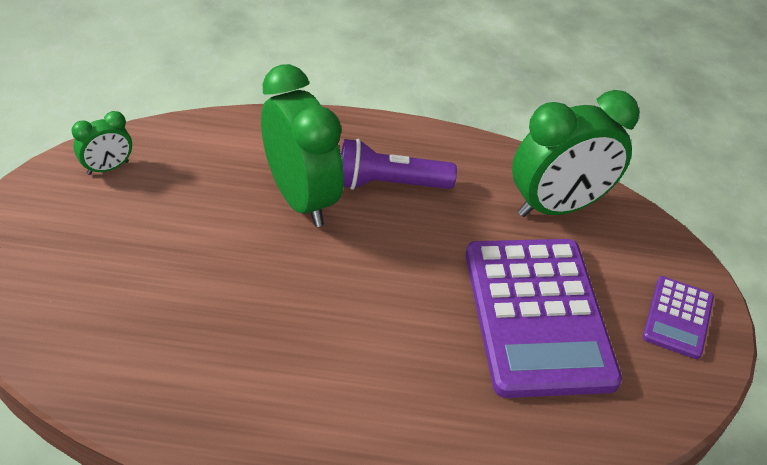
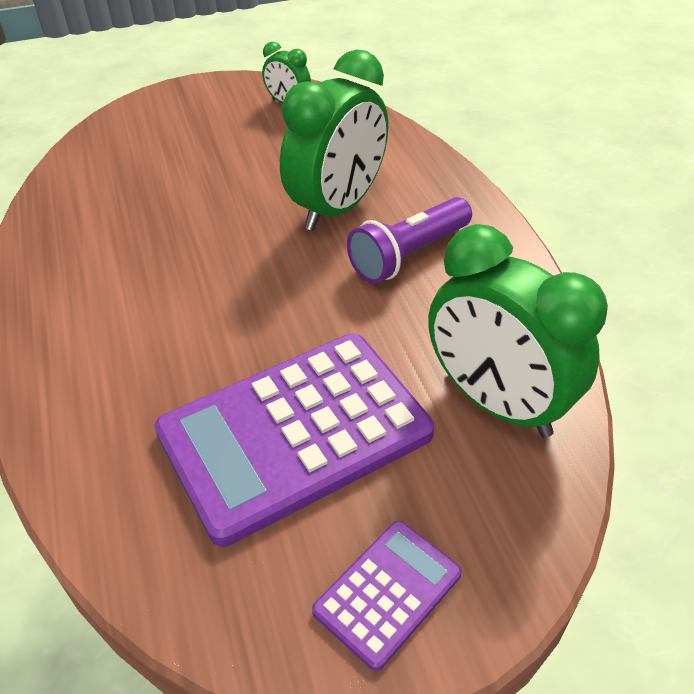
camera: 70 degrees right, 0 degrees up
purple flashlight [341,139,457,190] -> purple flashlight turned 105 degrees counterclockwise [347,197,472,283]
purple calculator [643,276,714,359] -> purple calculator turned 135 degrees clockwise [312,521,462,671]

